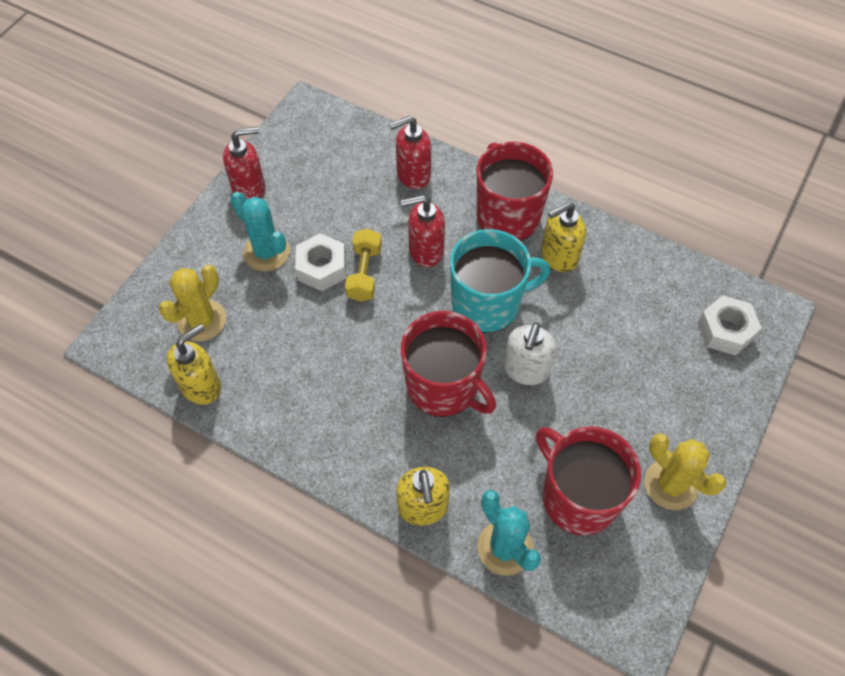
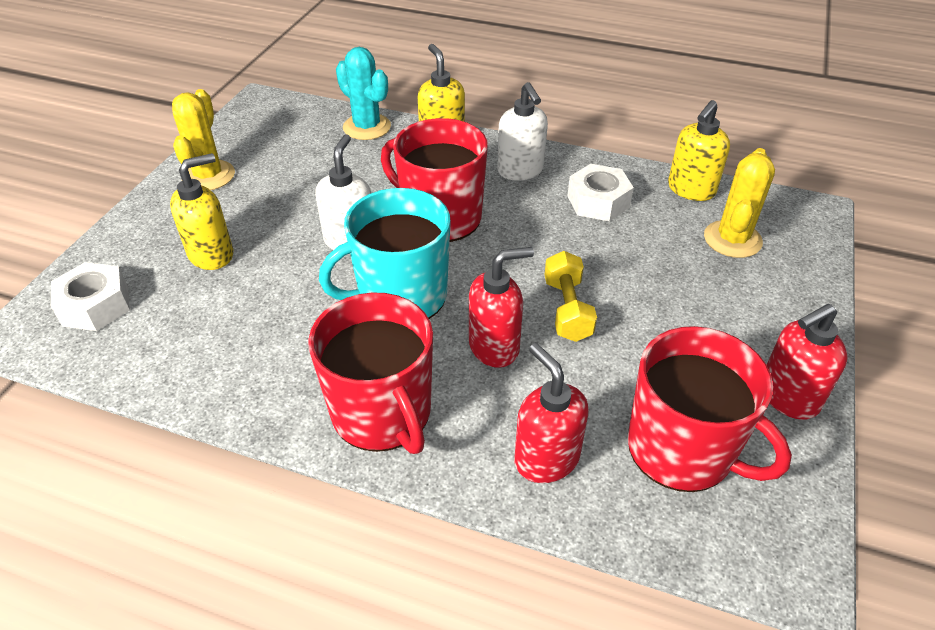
camera: 170 degrees right, 15 degrees down
turquoise cactus [230,192,290,271] -> none
white nut [295,233,346,291] -> white nut moved to [567,164,634,221]
red soap dispenser [389,116,431,189] -> red soap dispenser turned 90 degrees counterclockwise [514,343,588,483]
red mug [536,426,641,535] -> red mug moved to [628,326,792,492]
yellow soap dispenser [541,202,586,272] -> yellow soap dispenser moved to [170,153,233,270]
yellow cactus [645,433,726,510] -> yellow cactus turned 60 degrees clockwise [172,89,235,190]
none -> white soap dispenser [497,82,548,181]

